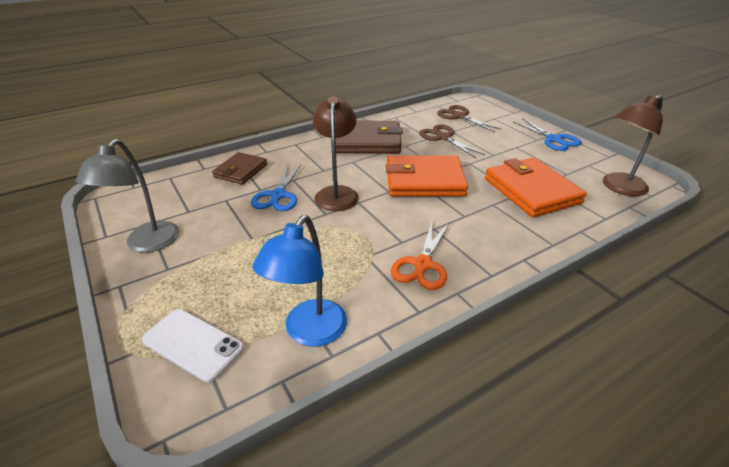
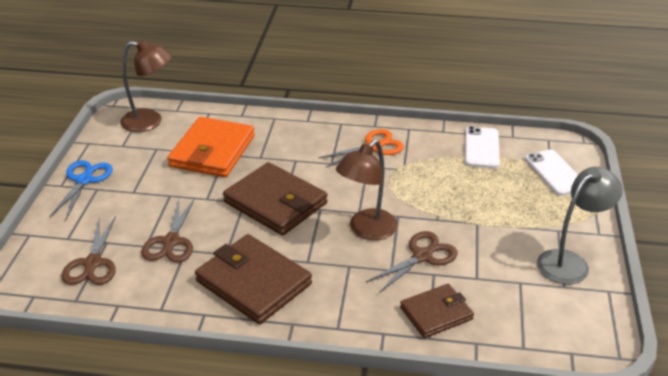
camera: 140 degrees left, 0 degrees up
blue scissors [251,164,301,211] -> brown scissors [366,231,457,293]
blue lamp [252,215,347,347] -> white phone [465,126,500,168]
orange wallet [386,155,468,197] -> brown wallet [223,162,327,235]

